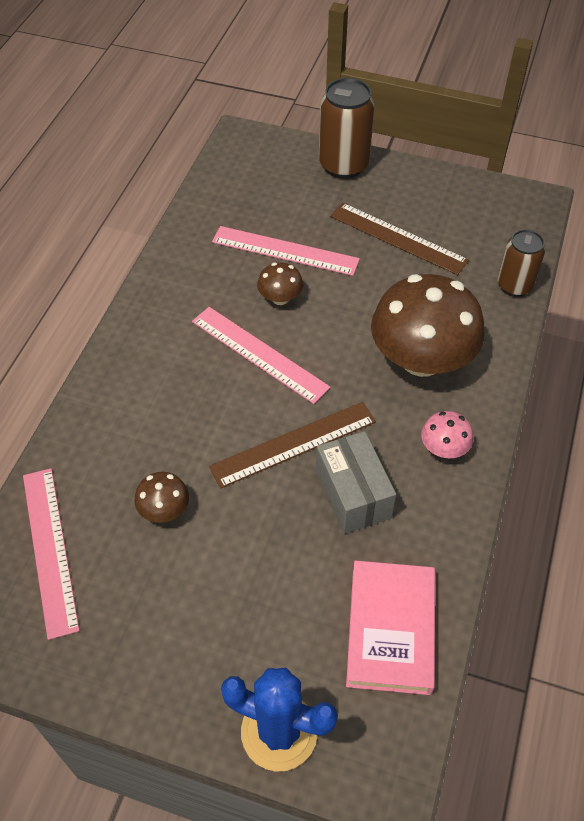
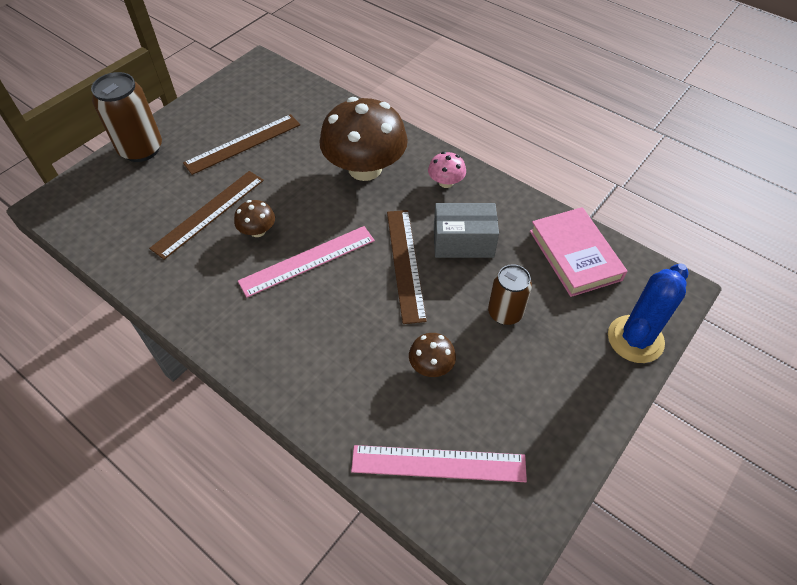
camera: 70 degrees left, 0 degrees up
pink ruler [212,226,360,276] -> brown ruler [149,171,264,260]
pink book [346,561,435,695] -> pink book turned 45 degrees clockwise [530,207,628,297]
brown can [498,229,545,297] -> brown can moved to [488,264,532,325]

